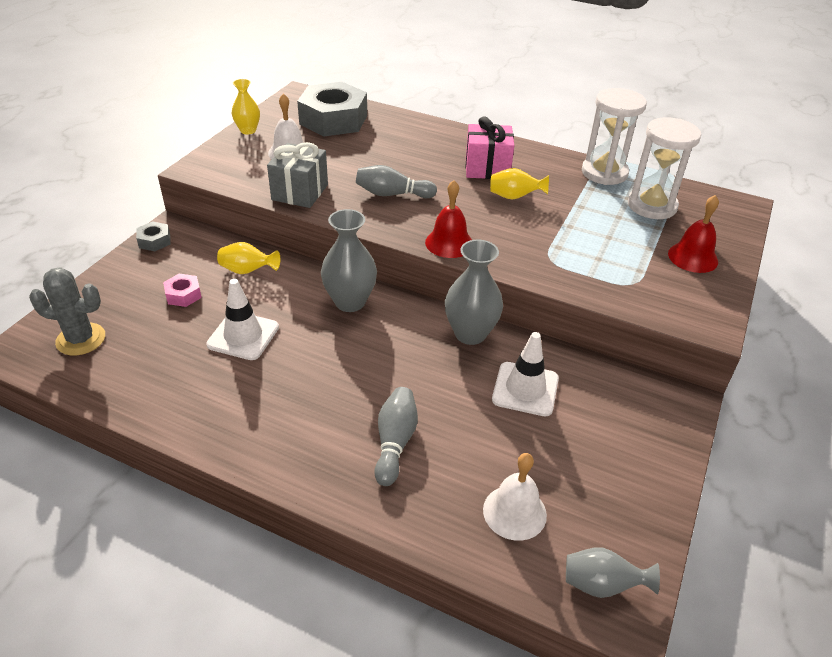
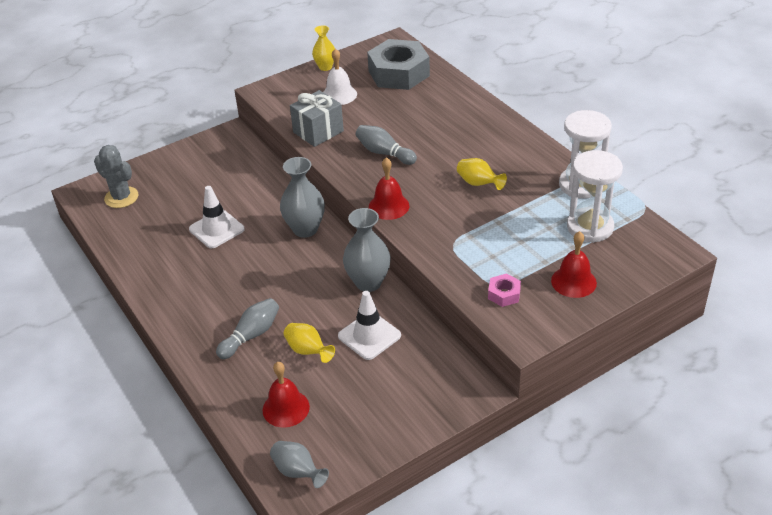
camera: 35 degrees right, 0 degrees up
grey nut [136,221,171,251] -> none
pink nut [163,274,202,307] -> pink nut moved to [488,273,521,307]
yellow vase [217,242,280,274] -> yellow vase moved to [284,323,335,363]
pink gift [466,116,514,179] -> none
white bell [483,453,547,541] -> red bell [263,362,310,428]

